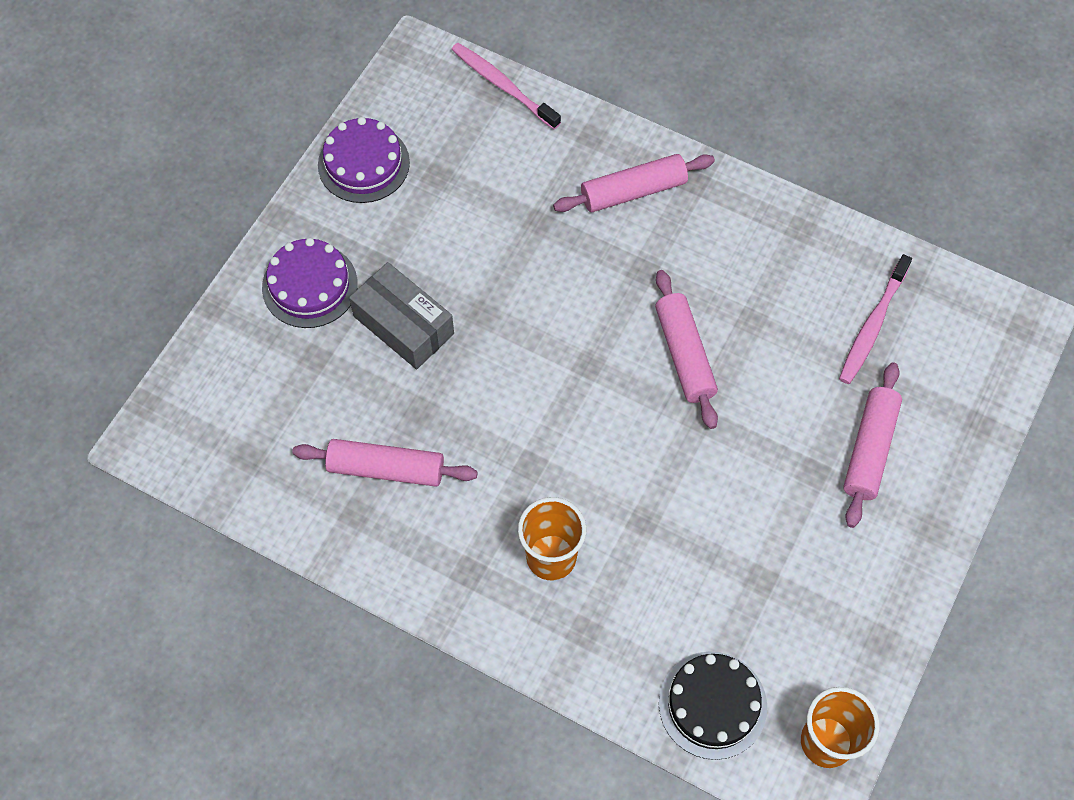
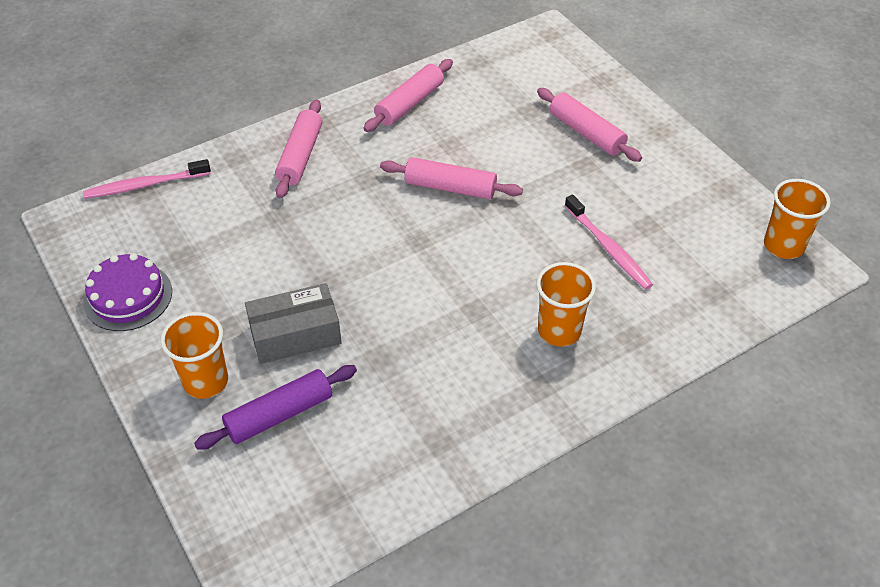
camera: 60 degrees left, 15 degrees down
purple cake [262,238,358,328] -> orange cup [161,312,228,399]
pink rolling pin [292,439,478,487] -> pink rolling pin moved to [363,59,453,132]
black cake [659,651,767,760] -> none
pink toothbrush [839,254,912,384] -> pink toothbrush moved to [565,195,653,290]
none -> purple rolling pin [194,365,357,450]

